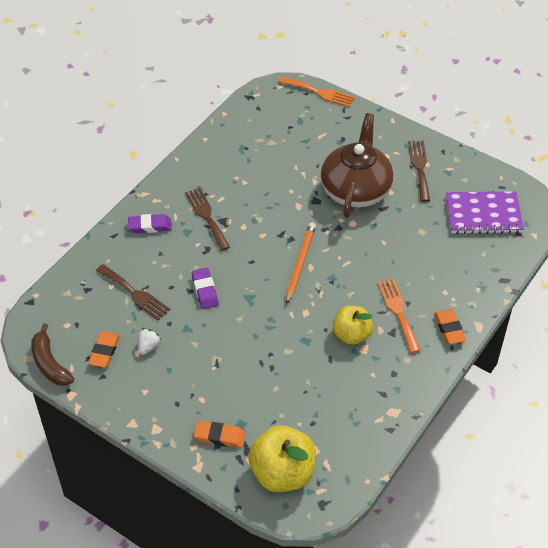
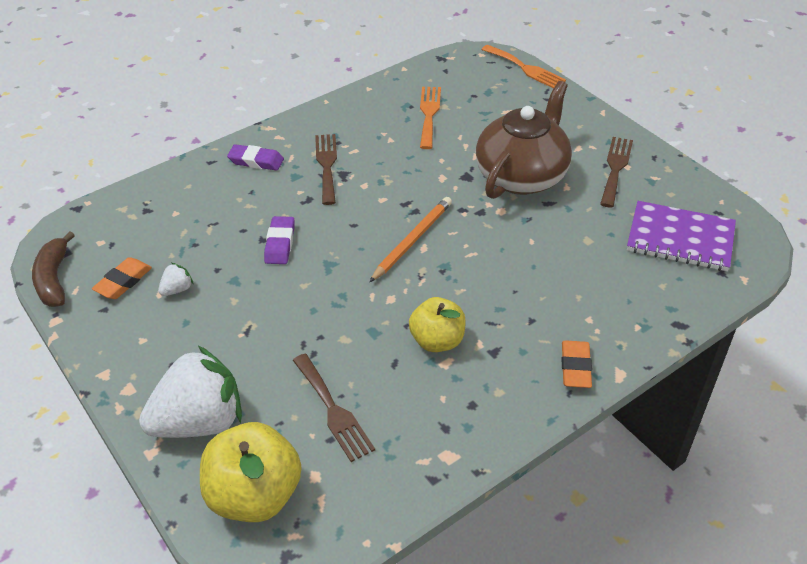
camera: 20 degrees right, 5 degrees down
brown fork [96,264,170,320] -> brown fork moved to [293,354,375,462]
orange eraser [194,421,245,448] -> white strawberry [139,346,242,438]
orange fork [377,279,421,353] -> orange fork moved to [420,87,441,149]

